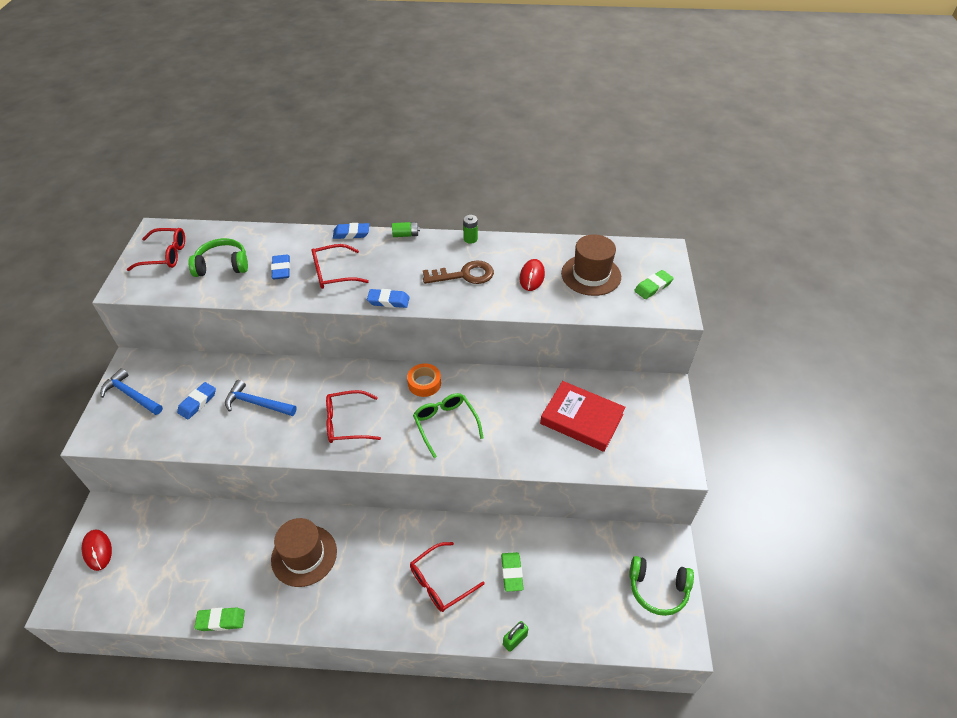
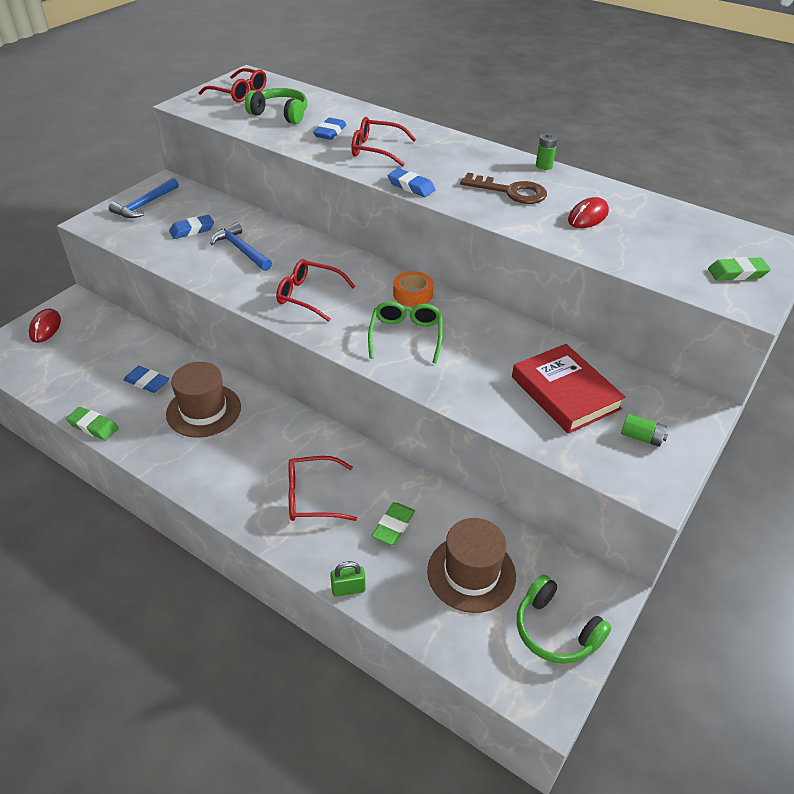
camera: 30 degrees right, 5 degrees down
blue hammer [100,368,163,415] -> blue hammer turned 120 degrees counterclockwise [109,178,179,218]
blue eraser [333,223,369,239] -> blue eraser moved to [124,366,169,393]
green battery [392,222,420,237] -> green battery moved to [621,414,668,447]
brown hat [561,234,621,296] -> brown hat moved to [427,518,516,613]

